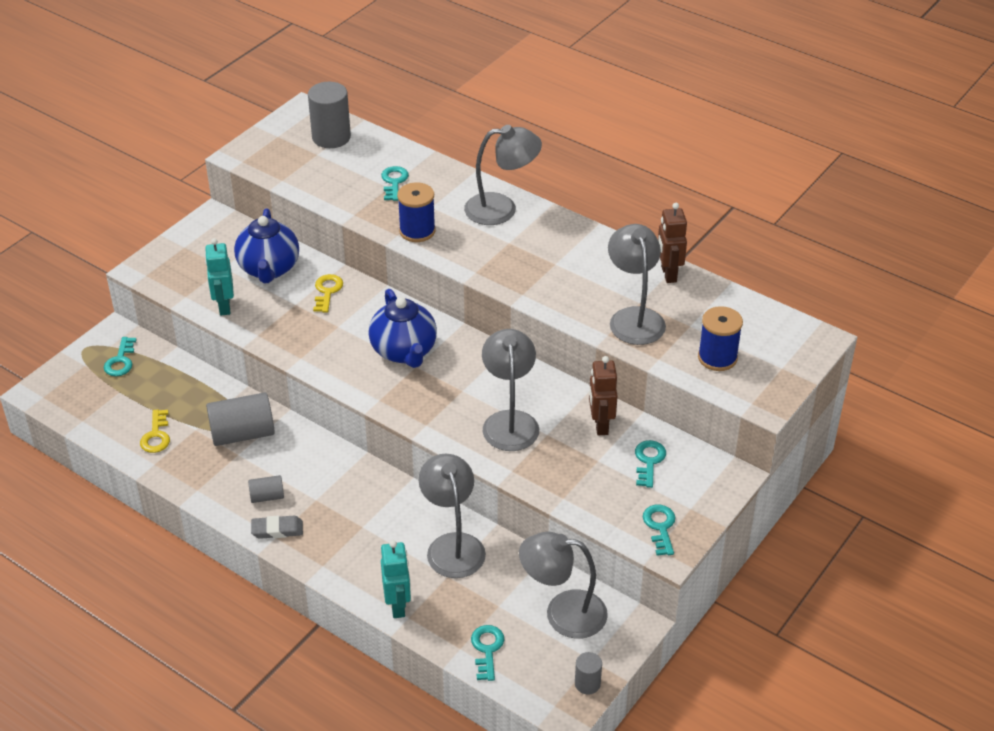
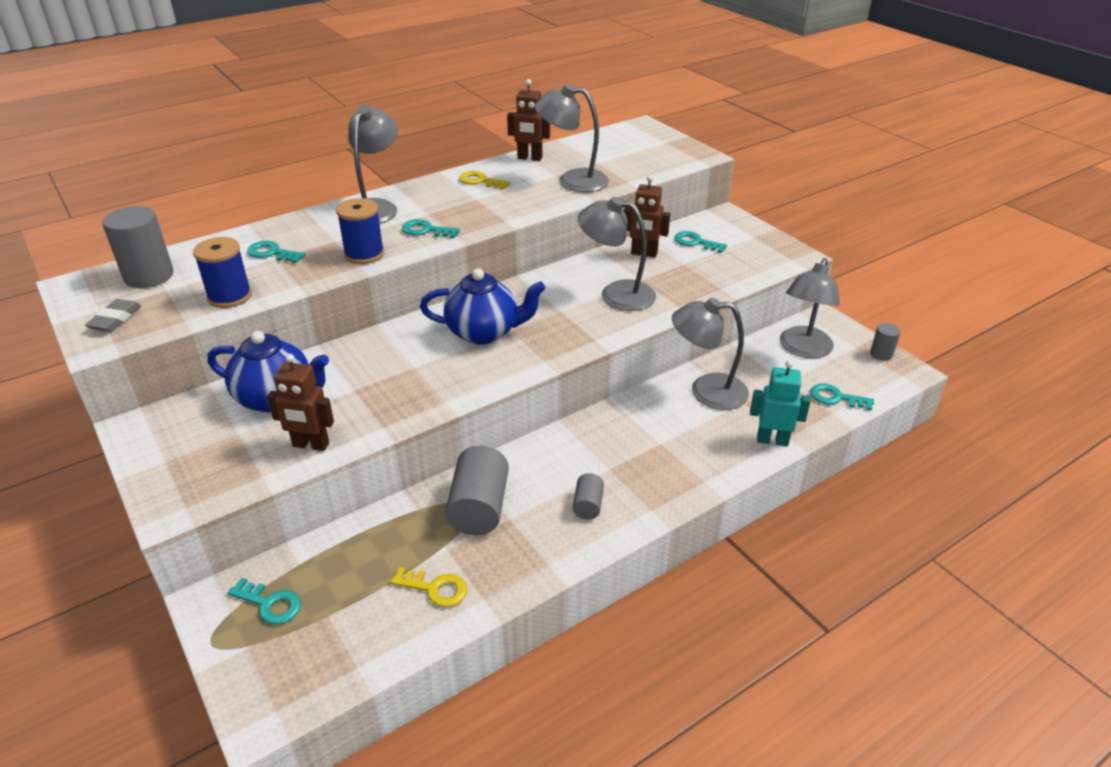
camera: 70 degrees left, 5 degrees down
turquoise robot [205,238,234,315] -> brown robot [267,354,334,451]
grey eraser [251,516,303,539] -> grey eraser moved to [85,299,142,332]
yellow key [313,274,343,313] -> yellow key moved to [459,171,510,190]
turquoise key [643,505,676,556] -> turquoise key moved to [402,219,460,238]
blue spool [698,306,743,371] -> blue spool moved to [193,237,252,308]

